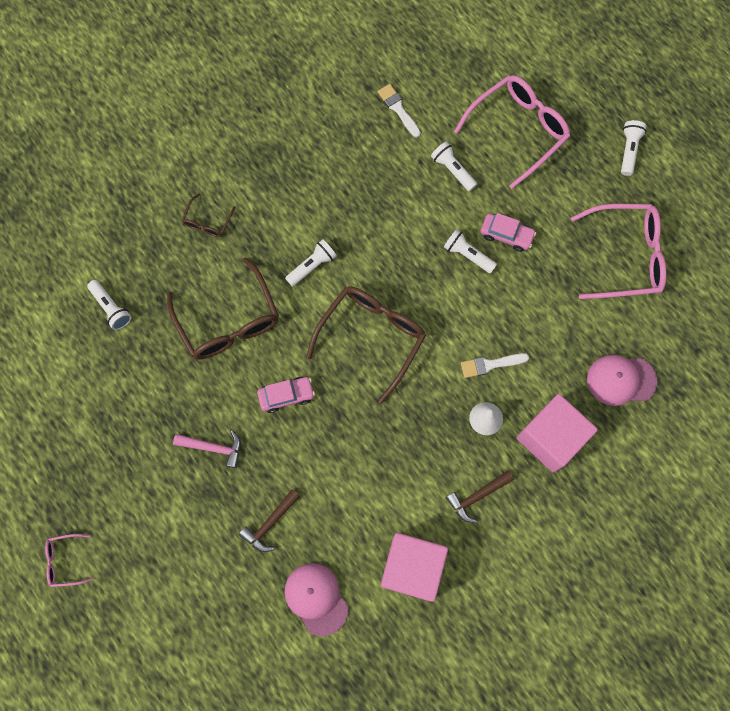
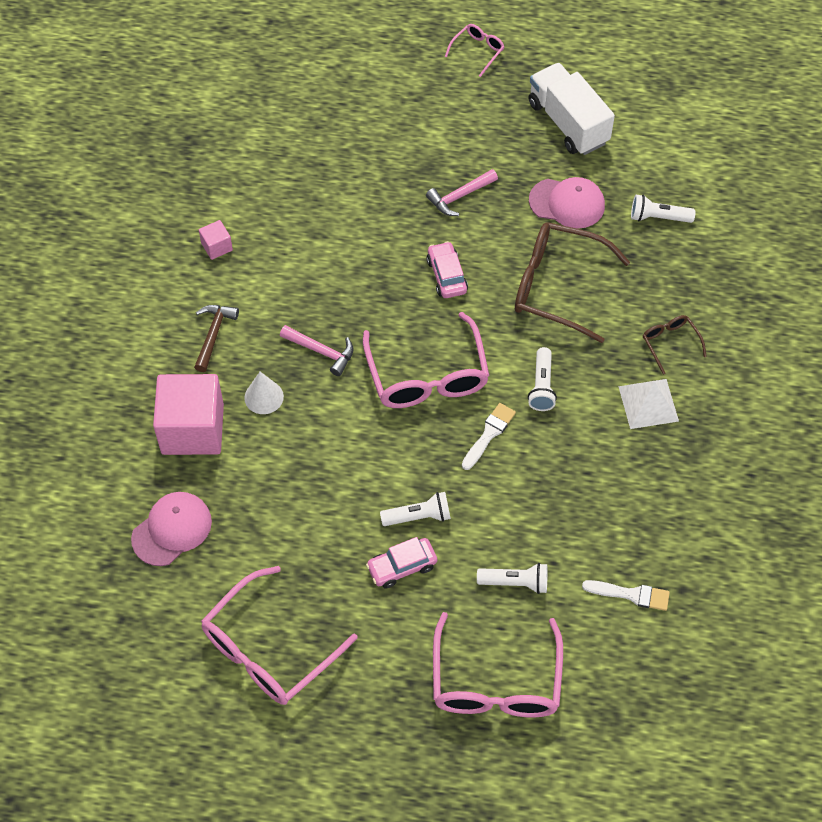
camera: 135 degrees right, 15 degrees down
brown hammer [239,489,300,552] -> none
pink car [257,377,315,413] -> pink car turned 135 degrees clockwise [427,241,468,298]
pink cap [285,563,349,636] -> pink cap moved to [529,177,605,229]
brown glasses [306,286,426,404] -> pink glasses [363,312,490,408]
pink cube [381,533,448,602] -> pink cube [199,220,233,260], size x0.43
white brush [461,353,529,378] -> white brush moved to [462,403,516,470]
white flashlight [621,120,646,176] -> none
none -> pink hammer [280,325,354,376]
none -> white truck [528,63,615,155]
none -> white pyramid [618,379,679,429]

